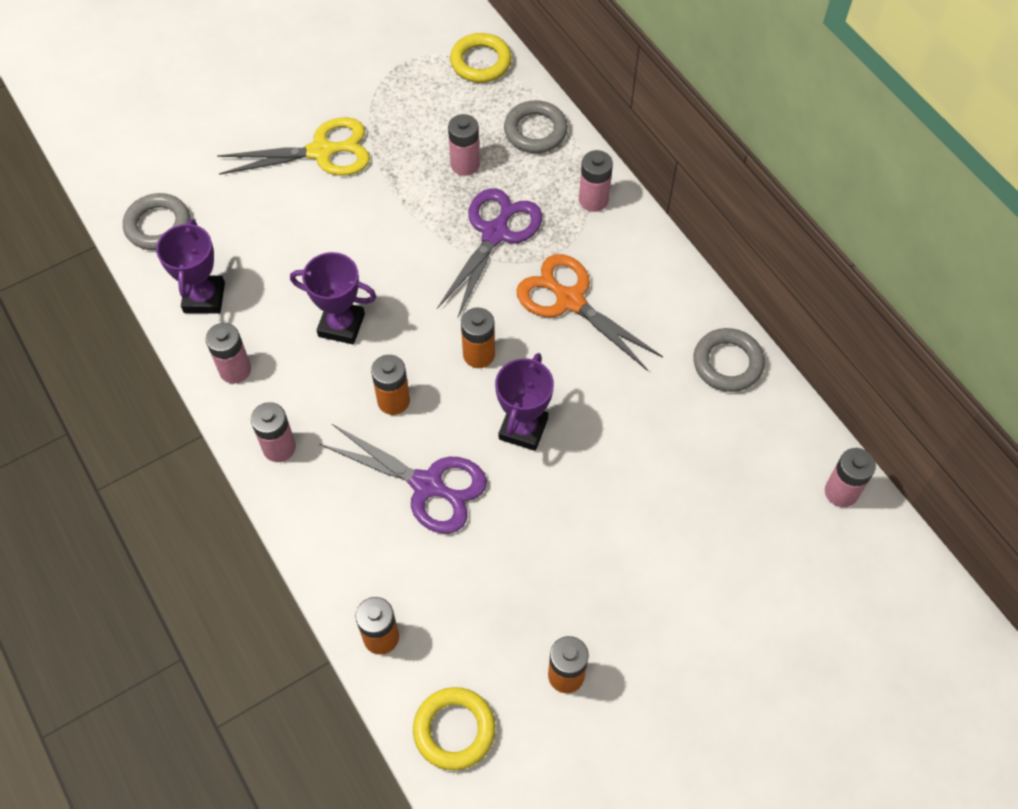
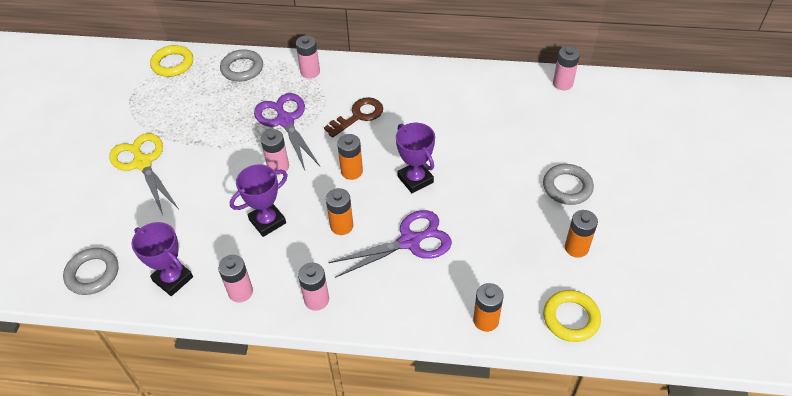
camera: 50 degrees left, 10 degrees down
yellow scissors [217,117,370,176] -> yellow scissors turned 60 degrees counterclockwise [109,133,179,215]
pink battery [448,114,480,176] -> pink battery moved to [260,129,289,175]
orange scissors [516,254,663,371] -> brown key [324,97,383,138]
grey ring [693,328,765,392] -> grey ring moved to [543,164,594,205]

